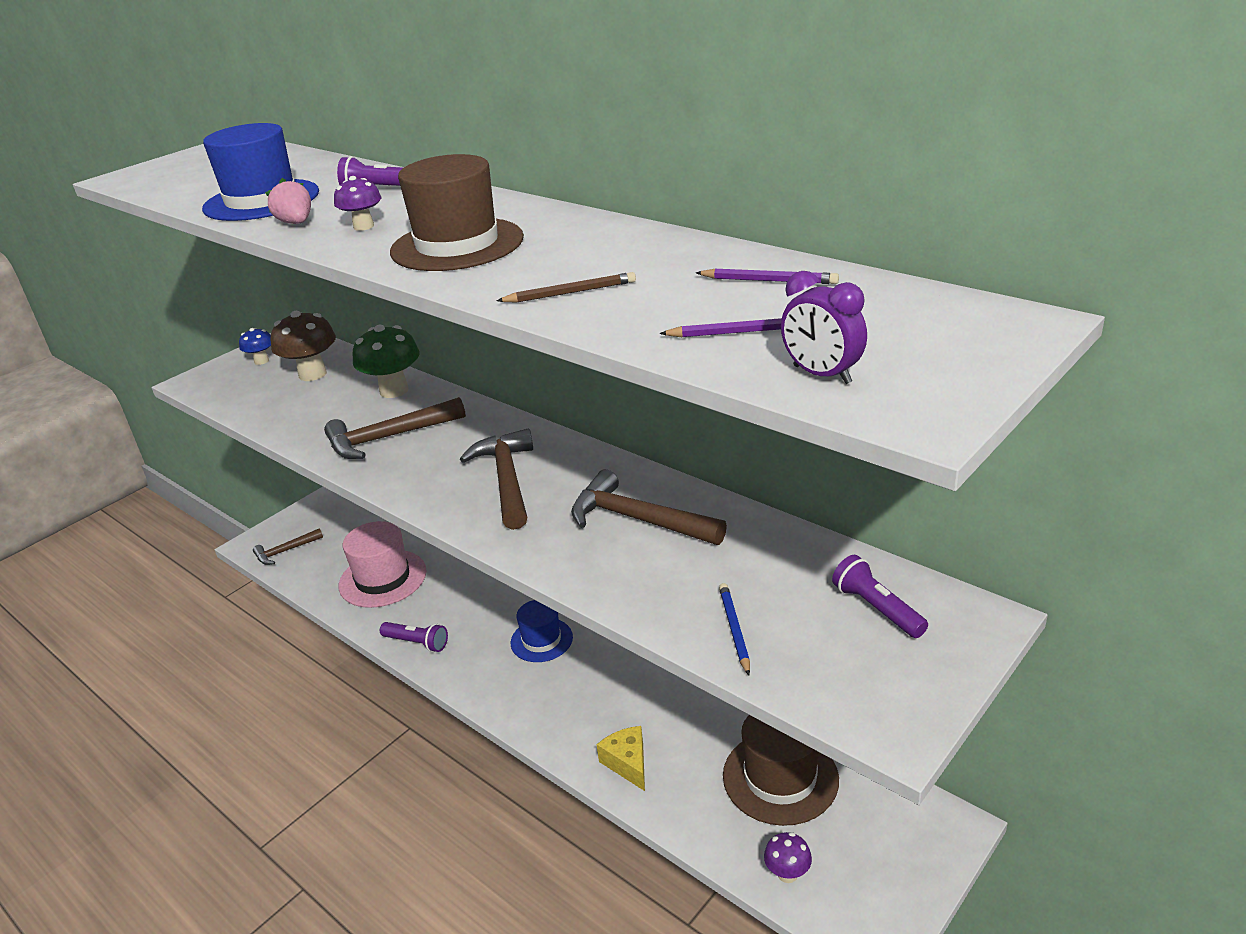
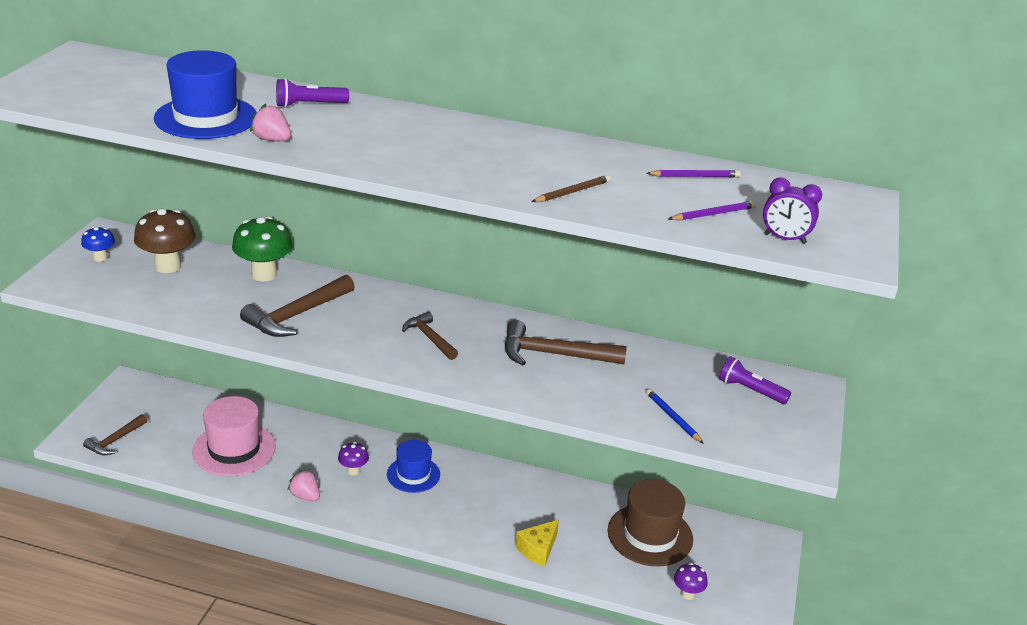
camera: 30 degrees left, 0 degrees up
purple mushroom [334,176,381,231] -> purple mushroom moved to [338,442,369,475]
purple flashlight [380,622,448,652] -> pink strawberry [287,469,320,501]
brown hat [390,154,524,271] -> none
brown hammer [460,429,533,530] -> brown hammer [402,312,458,360], size x0.61
yellow cheese [596,726,645,791] -> yellow cheese turned 90 degrees counterclockwise [515,520,559,566]

